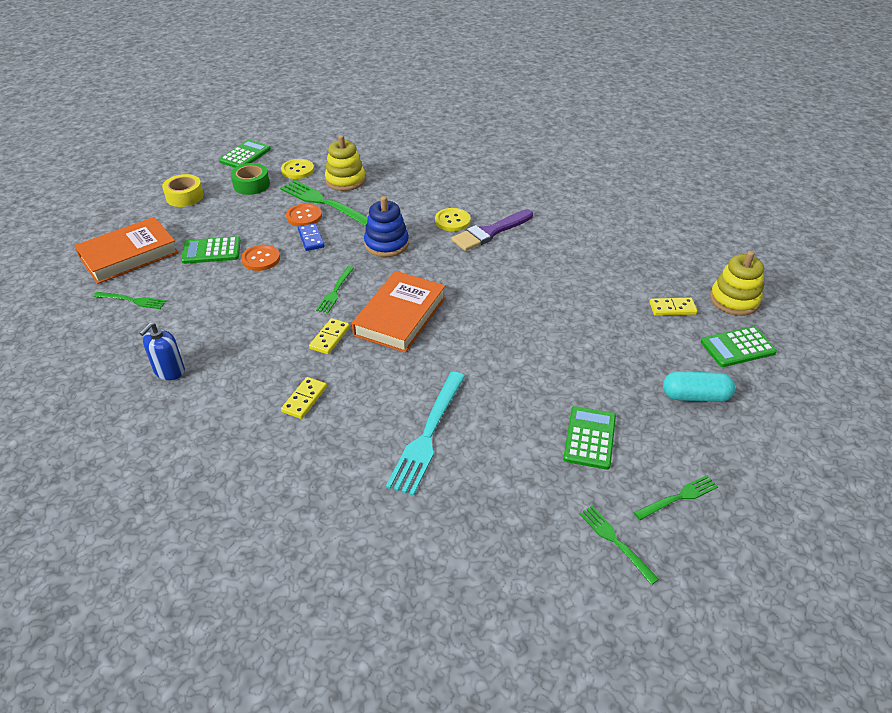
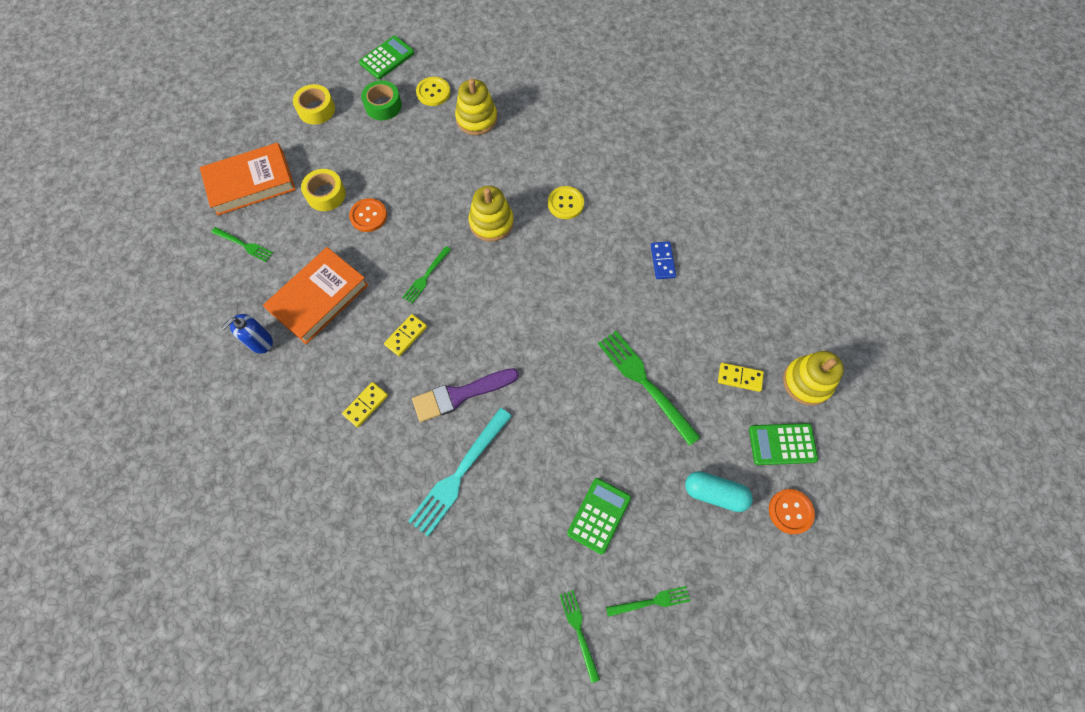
camera: 15 degrees right, 25 degrees up
green calculator [181,236,241,264] -> yellow tape [301,169,346,211]
green fork [280,180,368,226] -> green fork moved to [598,331,701,446]
orange button [286,204,322,227] -> orange button moved to [769,489,815,534]
blue domino [298,223,325,251] -> blue domino moved to [651,241,676,279]
orange book [352,271,446,353] -> orange book moved to [263,247,369,344]
blue stacking toy [364,196,409,257] -> yellow stacking toy [468,186,514,242]
purple brush [451,210,533,251] -> purple brush moved to [412,368,519,422]

